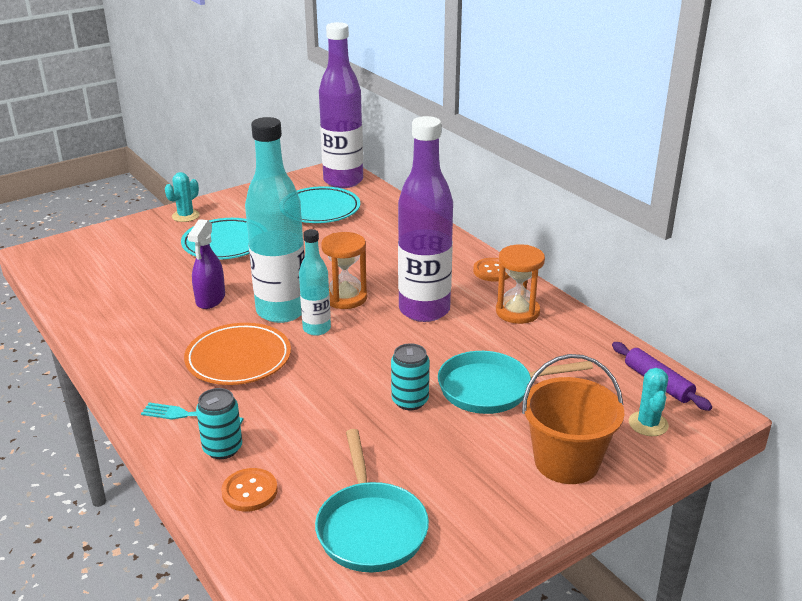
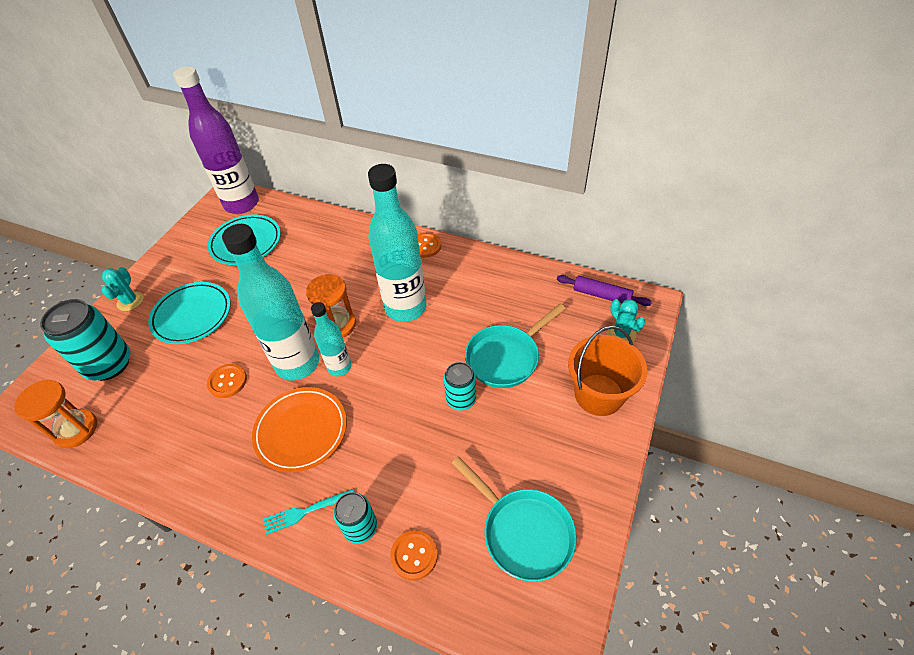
camera: 30 degrees left, 20 degrees up
purple spray bottle [188,219,225,309] -> orange button [207,364,247,398]
purple bottle [398,116,453,322] -> turquoise bottle [368,164,427,322]
orange hourglass [496,244,545,324] -> orange hourglass moved to [14,380,97,448]
none -> turquoise can [40,299,131,381]

